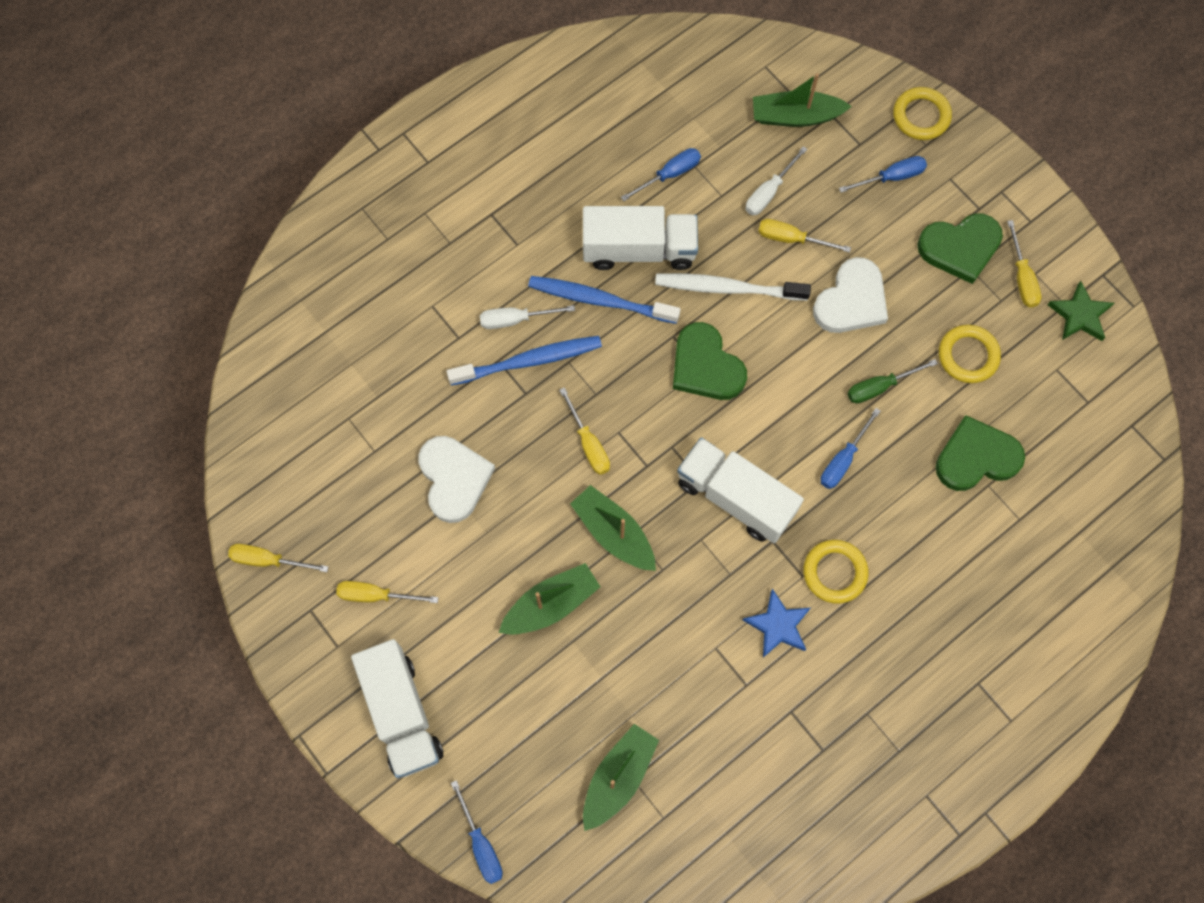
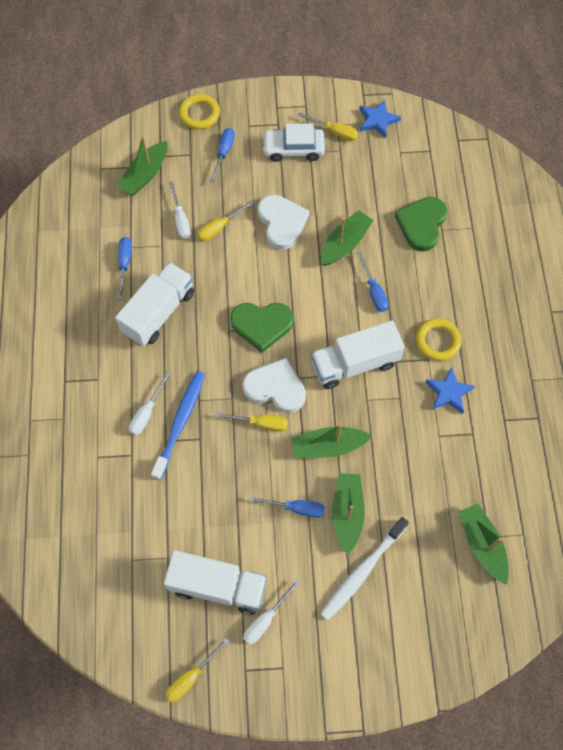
camera: 55 degrees left, 5 degrees down
yellow screwdriver [336,581,438,603] -> white screwdriver [243,579,300,645]
white truck [351,639,443,778] -> white truck moved to [164,550,267,615]
white heart [418,436,495,523] -> white heart moved to [242,358,306,413]
blue screwdriver [451,780,503,884] -> blue screwdriver moved to [249,496,325,518]
blue toothbrush [528,276,680,324] -> none
white toothbrush [655,273,811,301] -> white toothbrush moved to [320,517,409,620]
green screwdriver [847,359,938,403] -> green boat [321,210,373,266]
green heart [917,214,1003,284] -> white car [263,123,325,162]
yellow ring [939,325,1001,383] -> none
green star [1047,281,1114,341] -> blue star [359,100,401,138]

